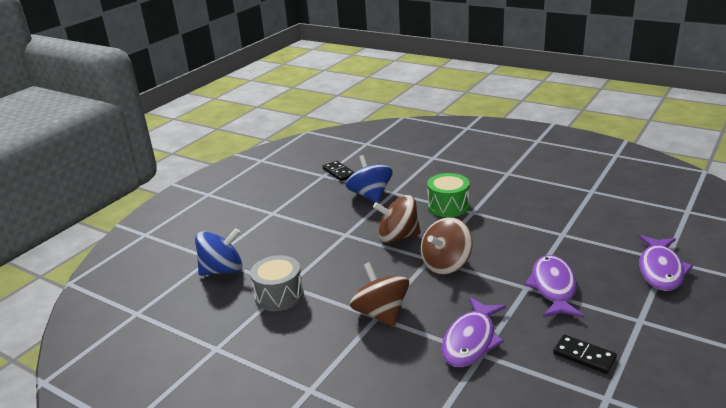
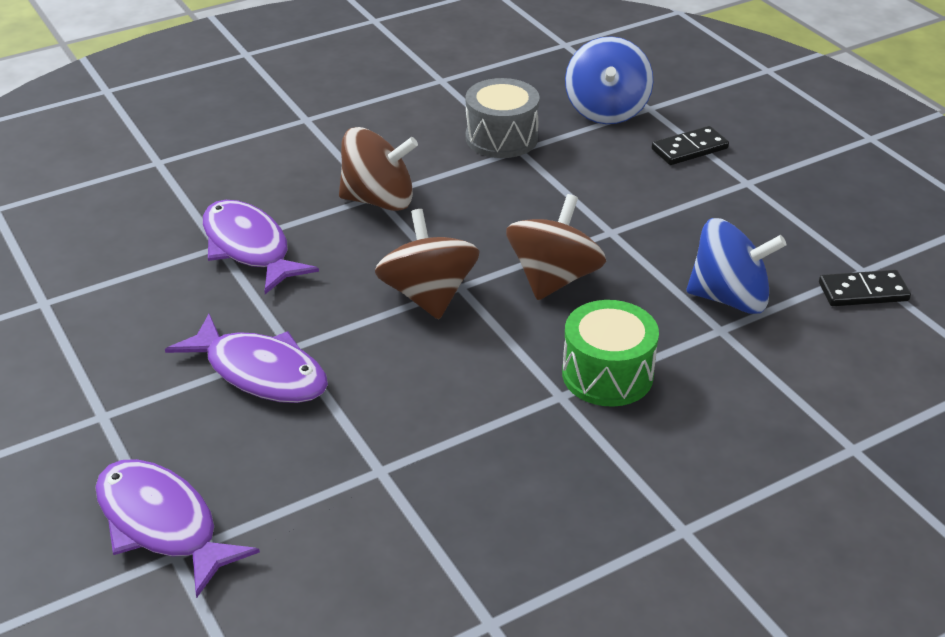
camera: 115 degrees right, 10 degrees up
black domino [553,335,617,374] -> black domino moved to [652,126,729,165]

